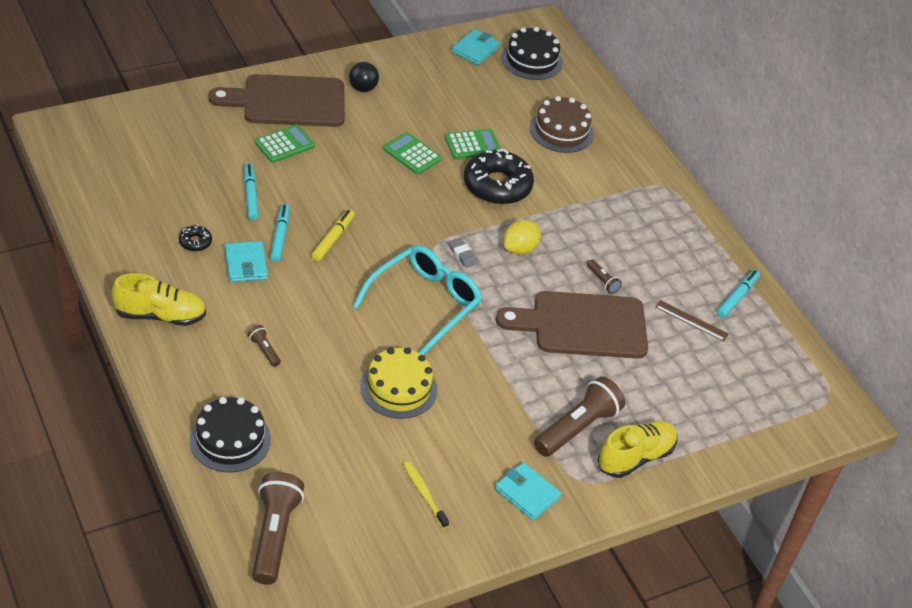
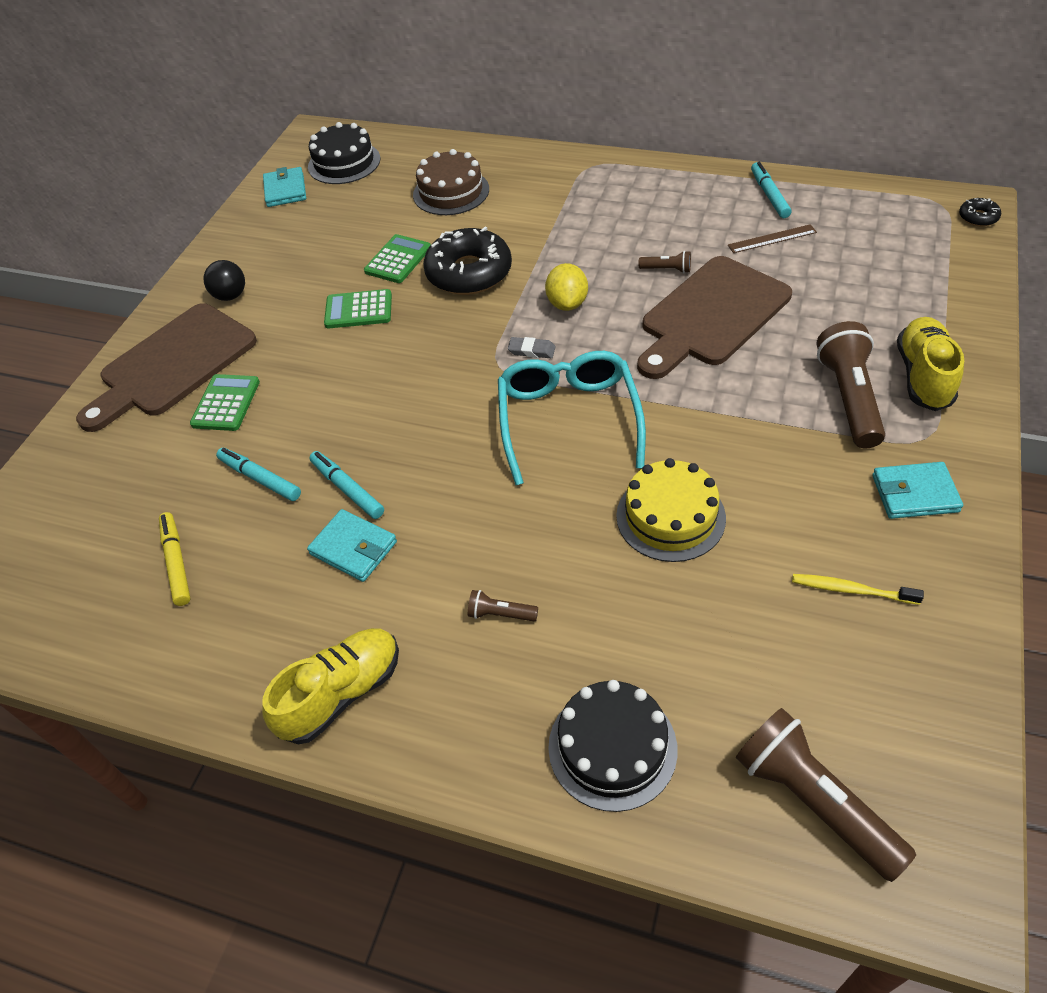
camera: 35 degrees left, 5 degrees up
black donut [179,225,212,251] -> black donut moved to [959,198,1001,226]
yellow marker [311,209,355,261] -> yellow marker moved to [159,512,191,606]

